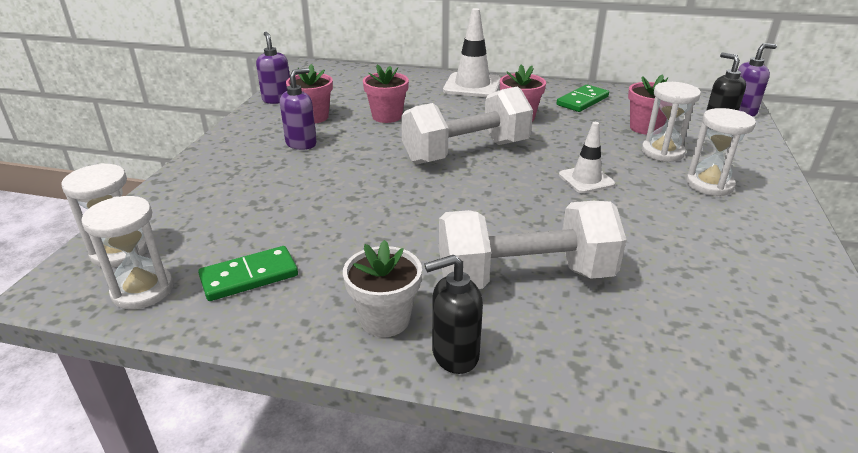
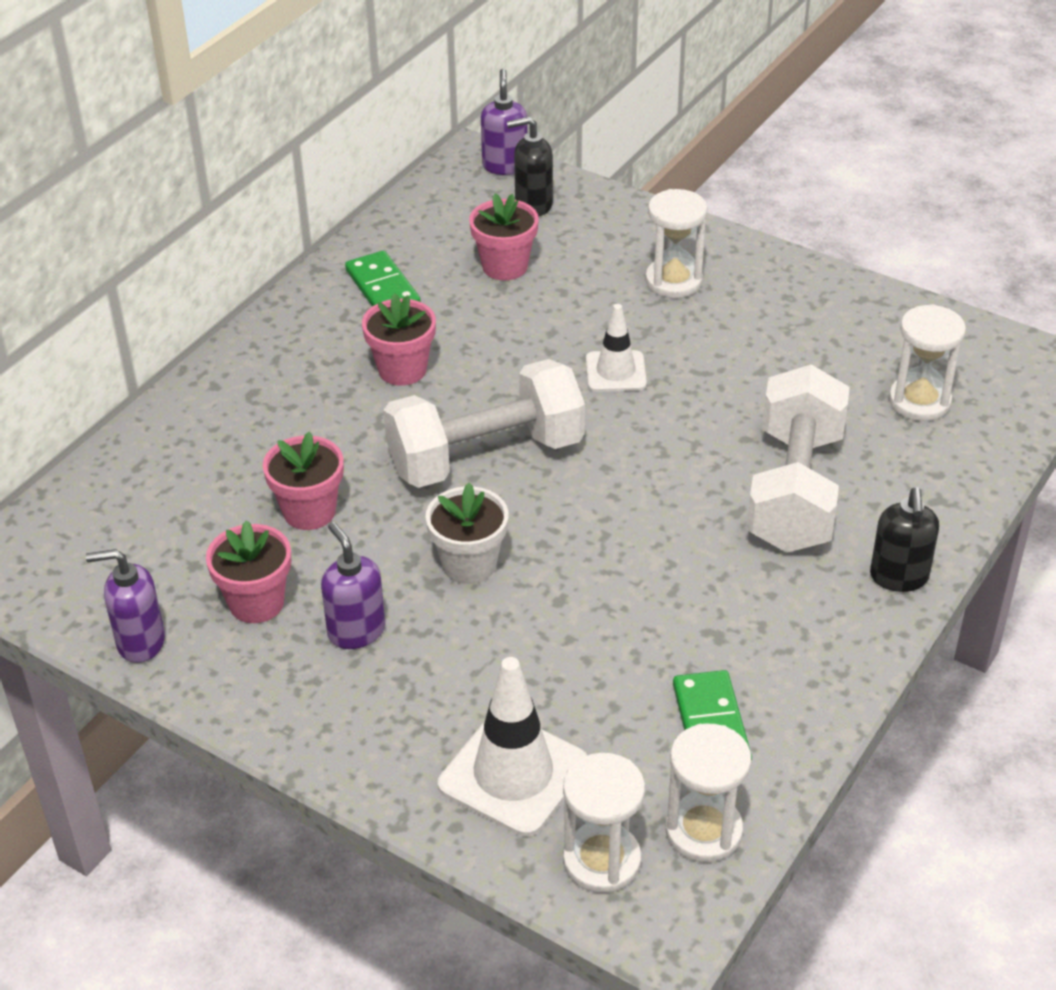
camera: 70 degrees left, 10 degrees up
white flower pot [343,240,422,337] -> white flower pot moved to [425,483,509,584]
white dumbbell [401,86,533,164] -> white dumbbell turned 75 degrees clockwise [383,359,585,488]
white traffic cone [443,8,501,97] -> white traffic cone moved to [438,657,587,837]
white hourglass [641,82,701,162] -> white hourglass moved to [889,304,966,421]

